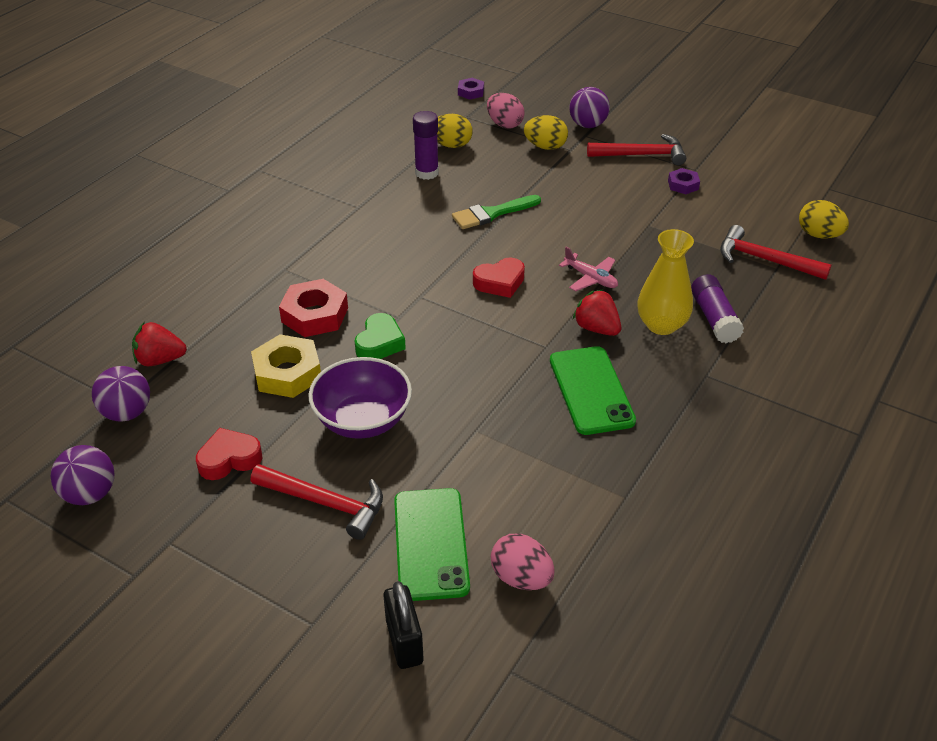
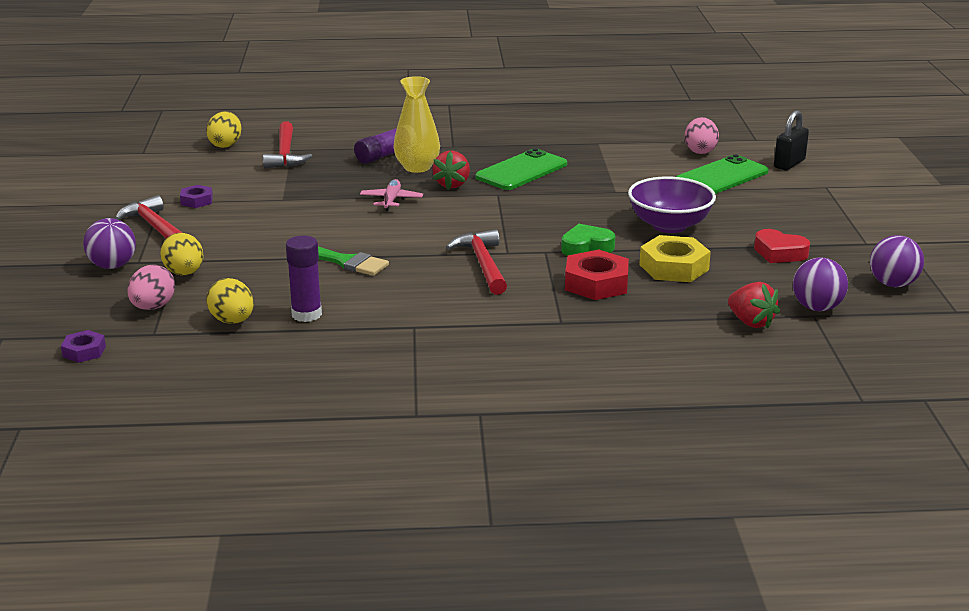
camera: 125 degrees left, 15 degrees down
red hammer [251,464,383,540] -> red hammer moved to [446,229,507,295]
red heart [473,257,525,298] -> none

